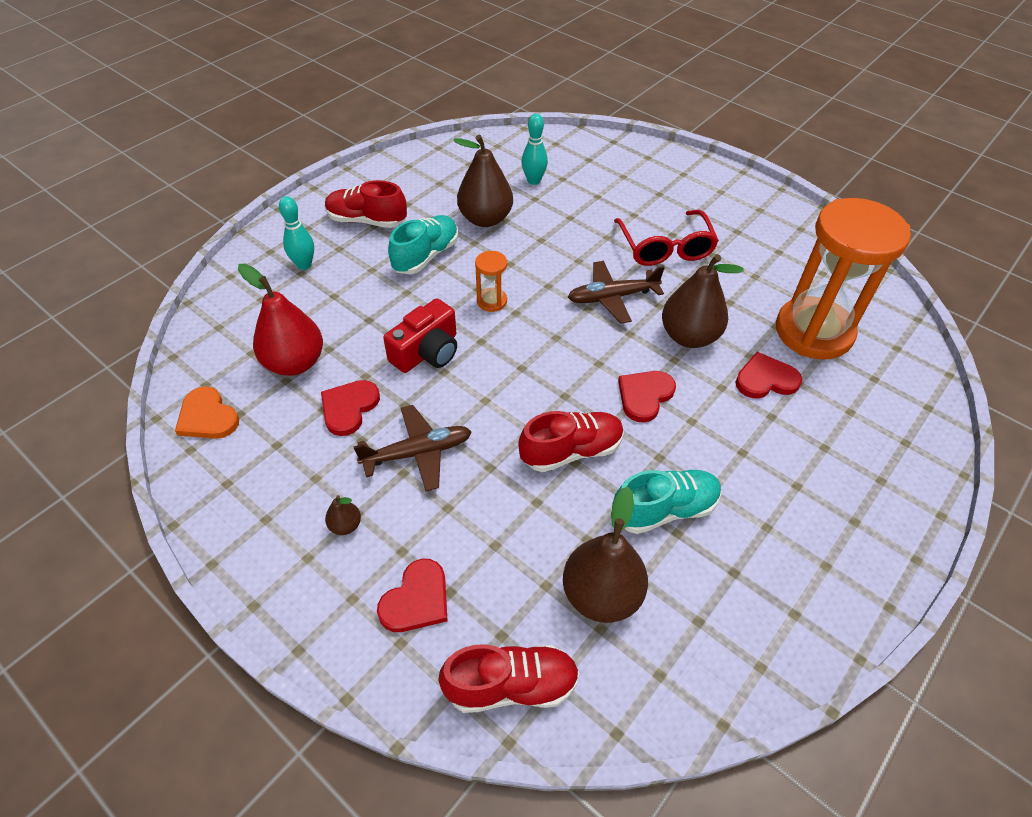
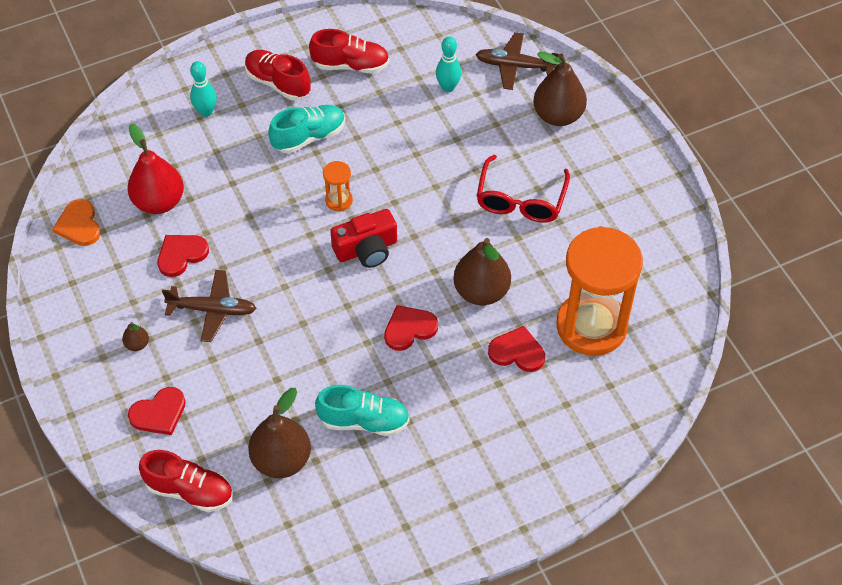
camera: 25 degrees right, 5 degrees up
red camera [383,298,457,373] -> red camera moved to [330,209,397,268]
brown pear [453,135,513,227] -> brown pear moved to [533,52,587,126]
red shoe [518,411,624,472] -> red shoe moved to [309,29,389,73]
brown plane [568,261,665,324] -> brown plane moved to [475,32,559,90]

